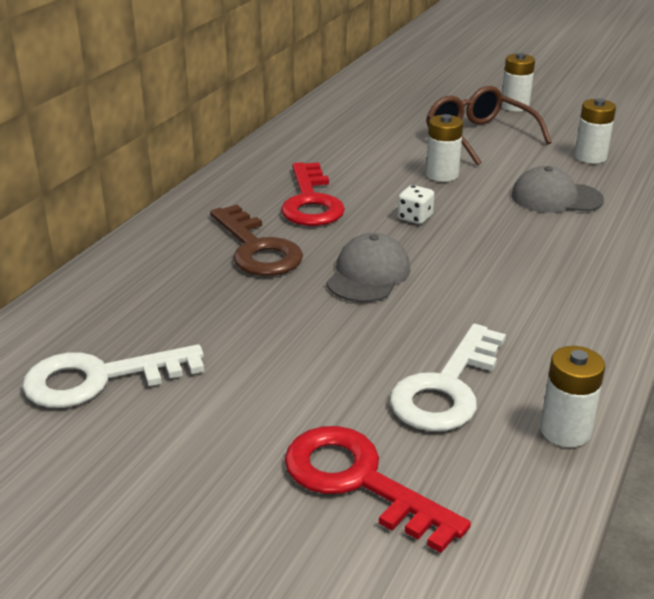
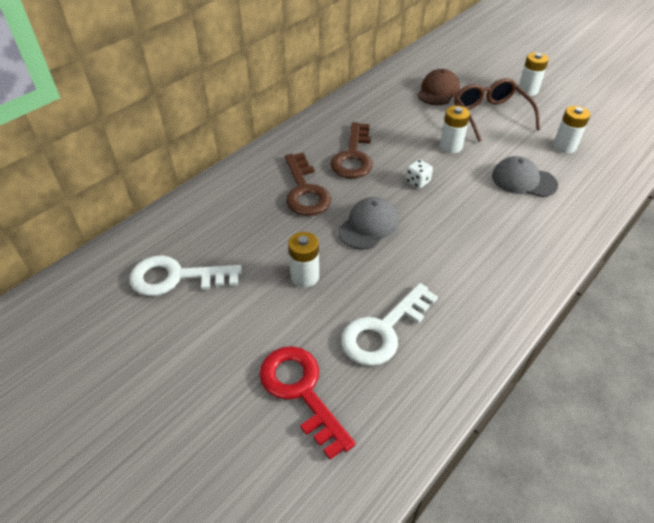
camera: 15 degrees right, 15 degrees up
red key [281,162,345,226] -> brown key [330,122,373,178]
white battery [540,346,605,447] -> white battery moved to [288,232,319,288]
none -> brown cap [417,69,460,105]

